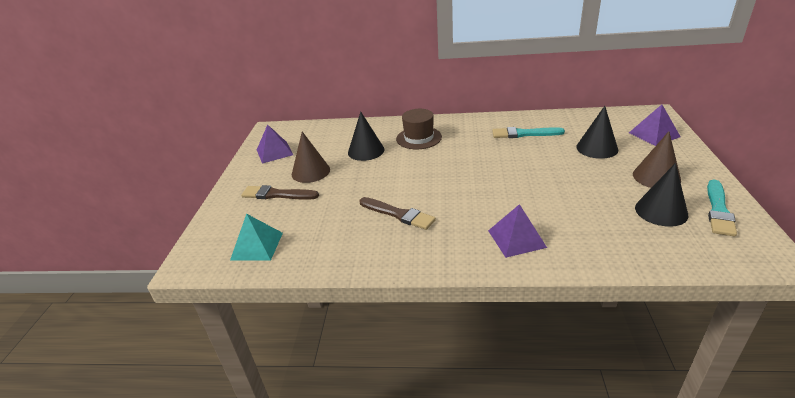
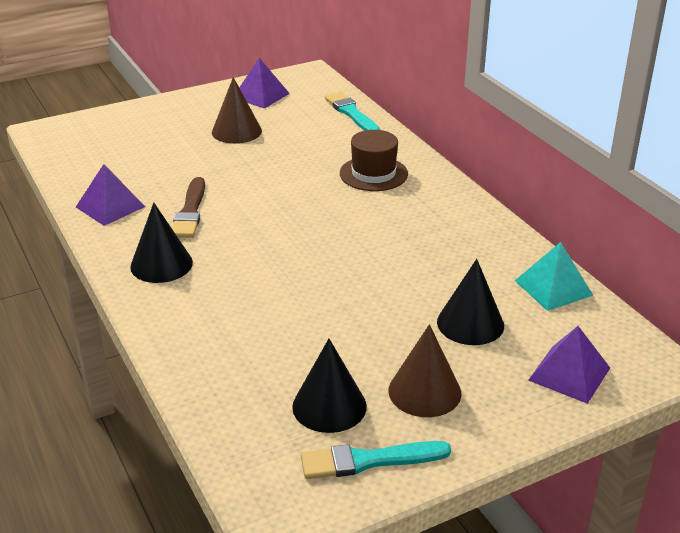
camera: 55 degrees right, 0 degrees up
turquoise pyramid [230,214,283,260] -> turquoise pyramid moved to [515,242,593,311]
brown brush [241,185,319,199] -> none
black cone [348,112,384,161] -> black cone moved to [130,203,193,283]
purple pyramid [488,204,547,258] -> purple pyramid moved to [76,164,145,226]
turquoise brush [492,127,565,138] -> turquoise brush moved to [325,92,380,131]

